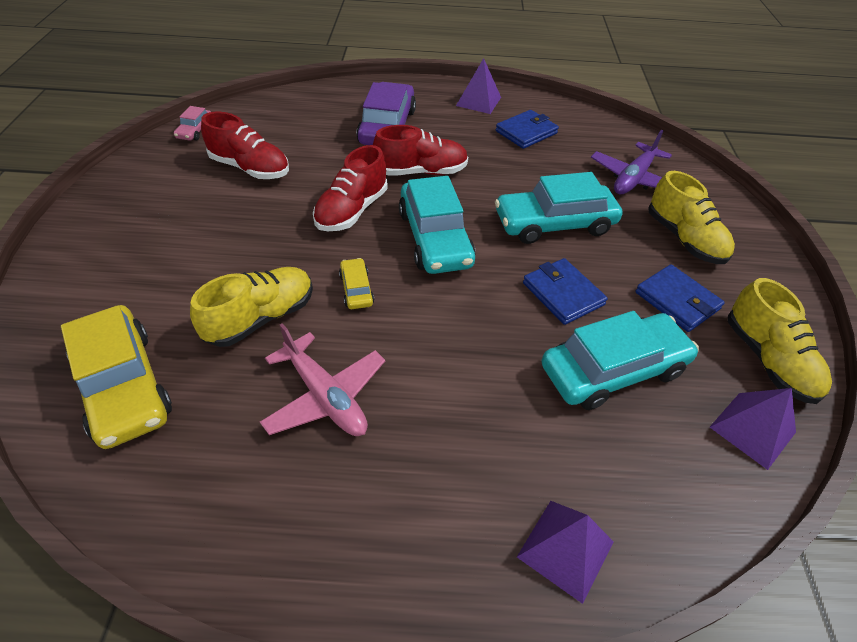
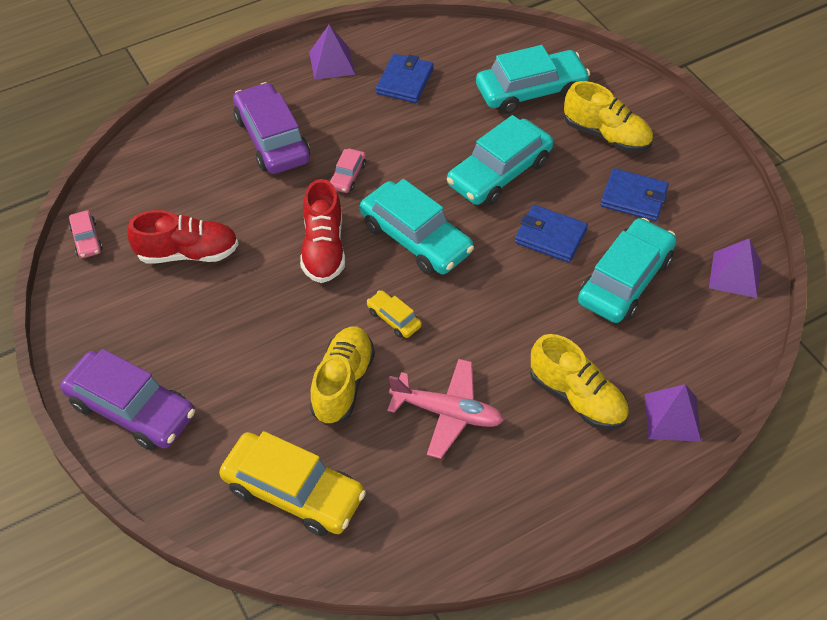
camera: 30 degrees left, 5 degrees up
red shoe [373,125,468,176] -> pink car [329,149,366,193]
purple plane [591,130,672,194] -> turquoise car [476,45,590,114]
yellow shoe [728,278,832,404] -> yellow shoe moved to [530,334,629,429]
none -> purple car [60,349,195,450]

